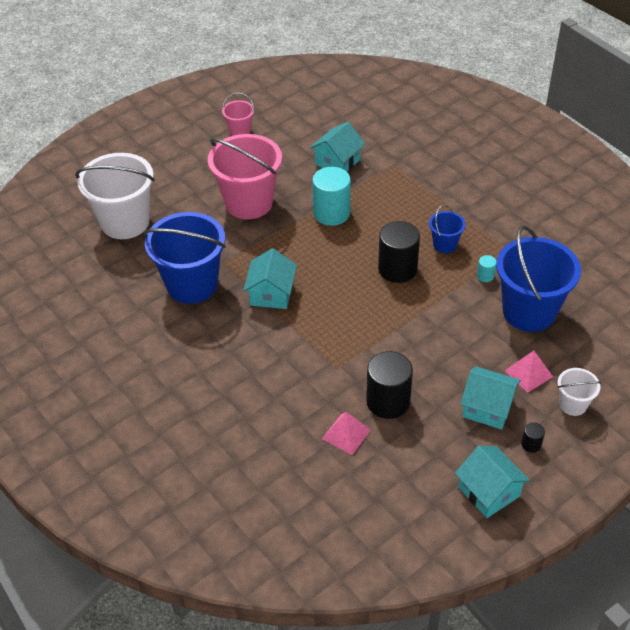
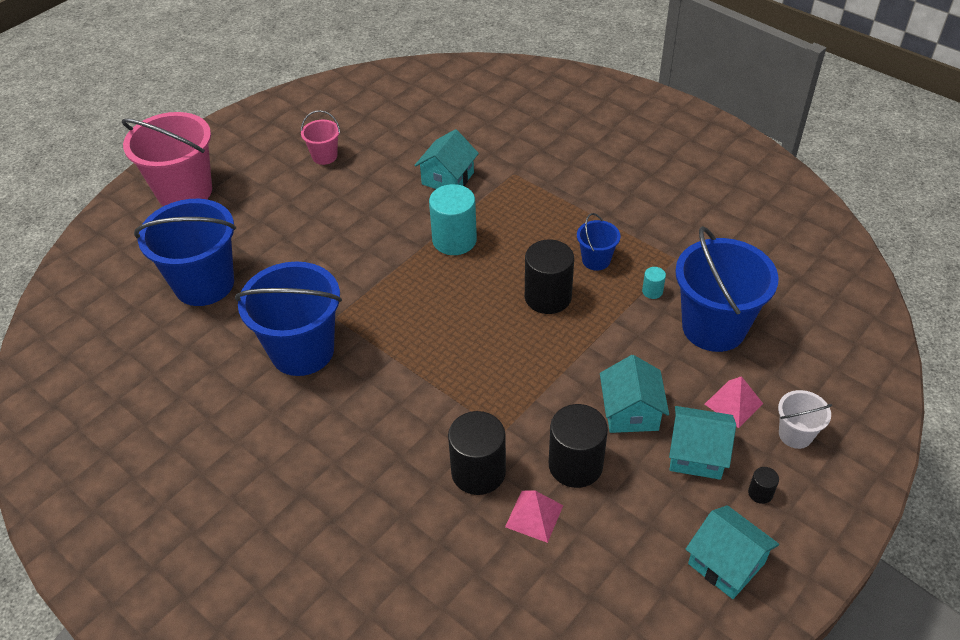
camera: 10 degrees left, 0 degrees up
white bucket [75,153,155,239] -> blue bucket [134,199,236,306]
pink bucket [208,134,282,219] -> pink bucket moved to [122,112,212,206]
turquoise house [243,248,297,309] -> turquoise house moved to [600,355,669,433]
none -> black cylinder [448,411,506,495]

